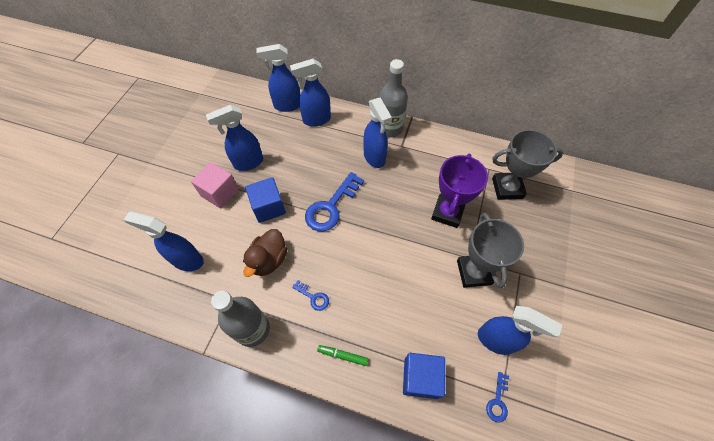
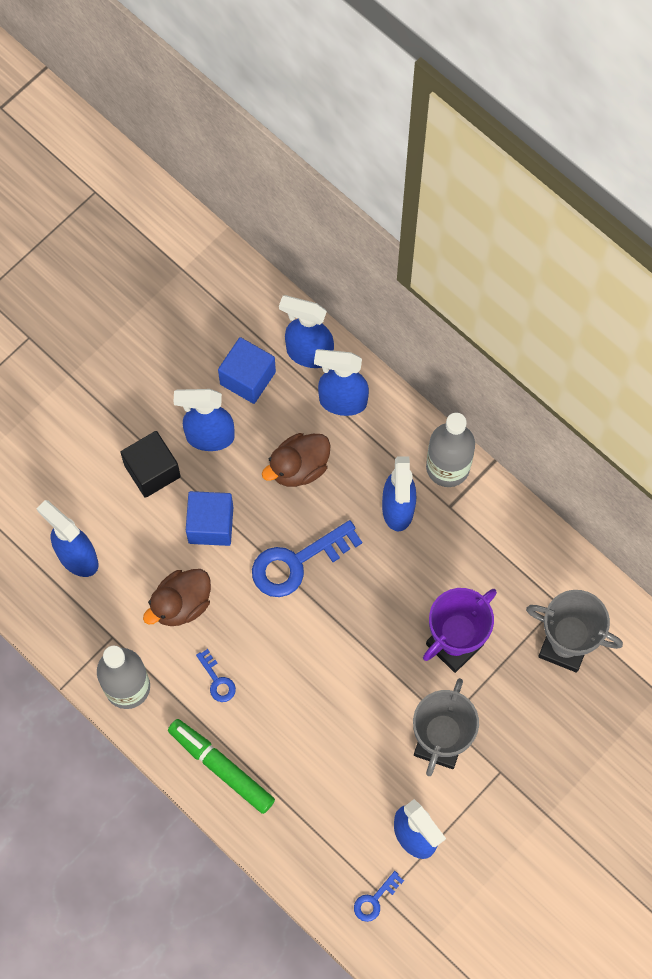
camera: 25 degrees right, 10 degrees up
pink cube [191,162,239,209] -> black cube [120,431,181,498]
green marker [317,345,368,366] -> green marker [168,719,275,814], size x1.92
blue cube [403,353,445,399] -> blue cube moved to [218,337,276,404]
none -> brown duck [262,433,331,487]

